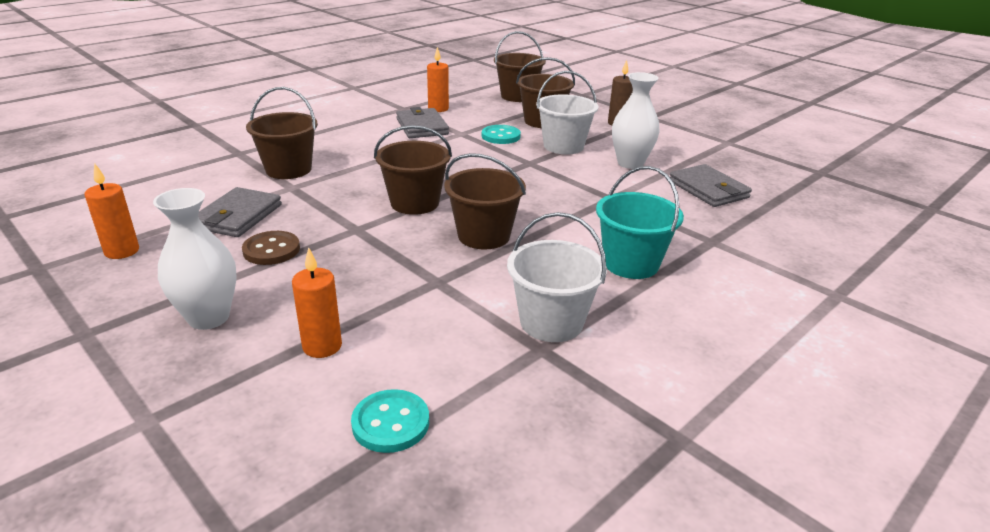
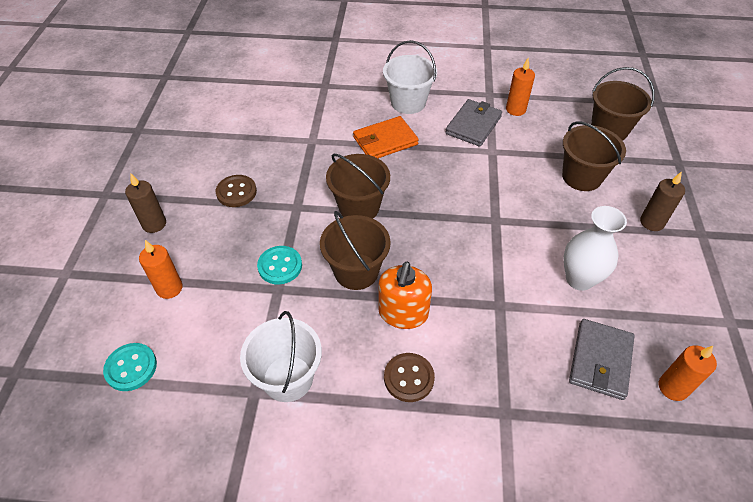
camera: 50 degrees right, 20 degrees up
orange candle [84,163,139,259] -> orange candle moved to [659,346,717,401]
white vase [153,188,237,330] -> brown candle [125,173,166,233]
grey wallet [198,187,282,237] -> none
brown bucket [246,87,318,179] -> none
turquoise button [482,125,521,144] -> turquoise button moved to [257,246,302,285]
white bucket [536,71,599,155] -> white bucket moved to [383,40,437,114]
turquoise bucket [596,166,684,279] -> brown button [384,353,435,402]
none -> orange wallet [353,116,419,158]
none -> orange soap dispenser [378,262,432,329]

